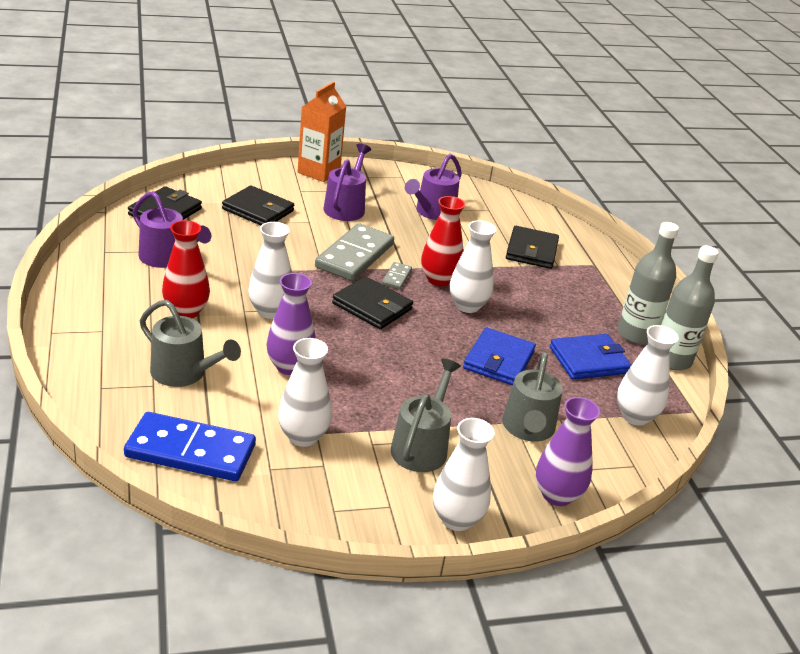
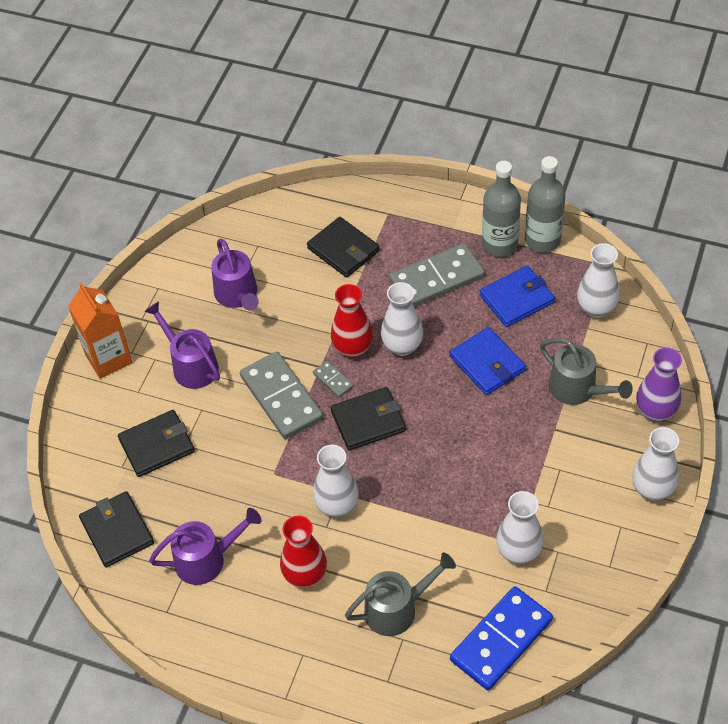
camera: 50 degrees left, 20 degrees up
purple vase [266,273,316,375] -> none
grey watering can [391,358,461,472] -> none
blue wallet [550,334,631,380] -> blue wallet turned 45 degrees clockwise [480,265,555,327]
none -> grey domino [389,243,485,307]

